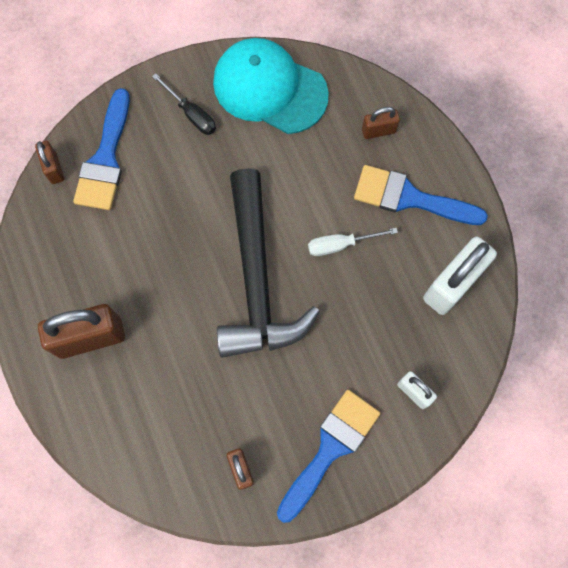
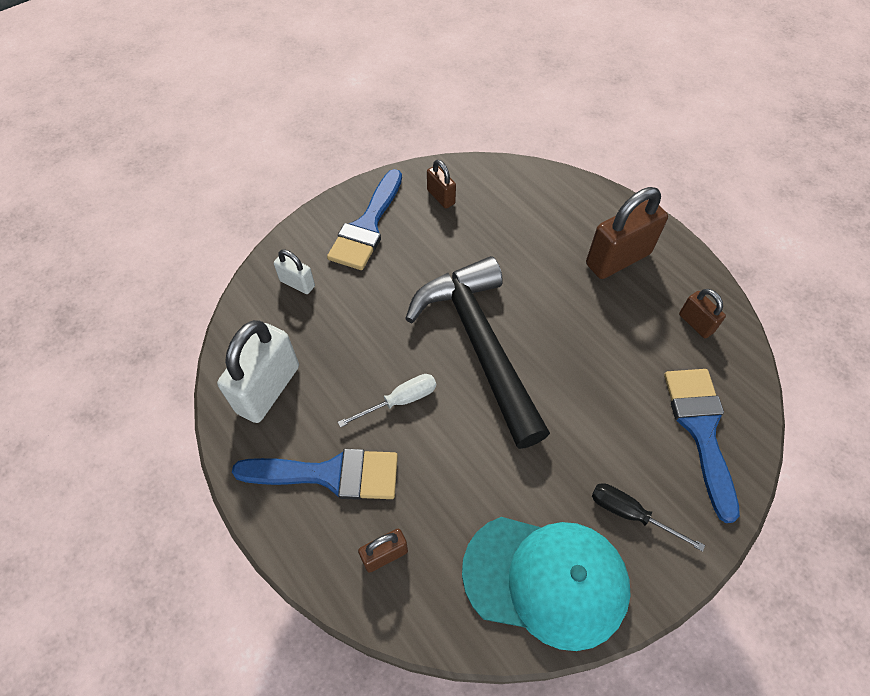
camera: 165 degrees right, 15 degrees down
brown padlock [35,141,64,184] -> brown padlock moved to [679,289,726,338]

